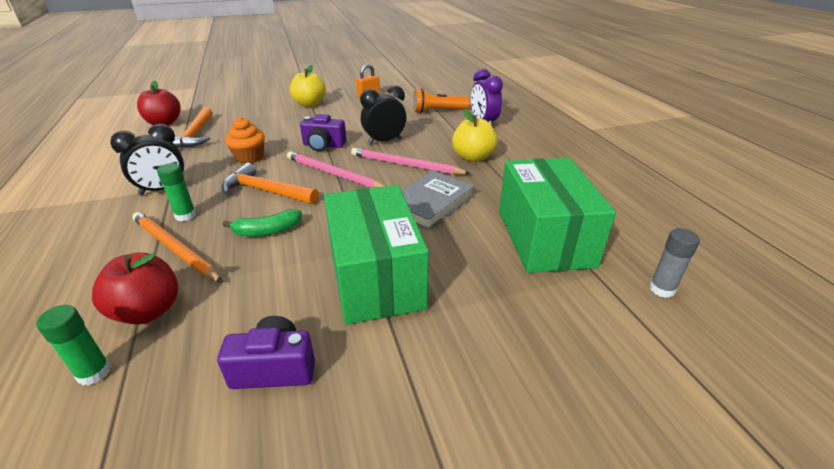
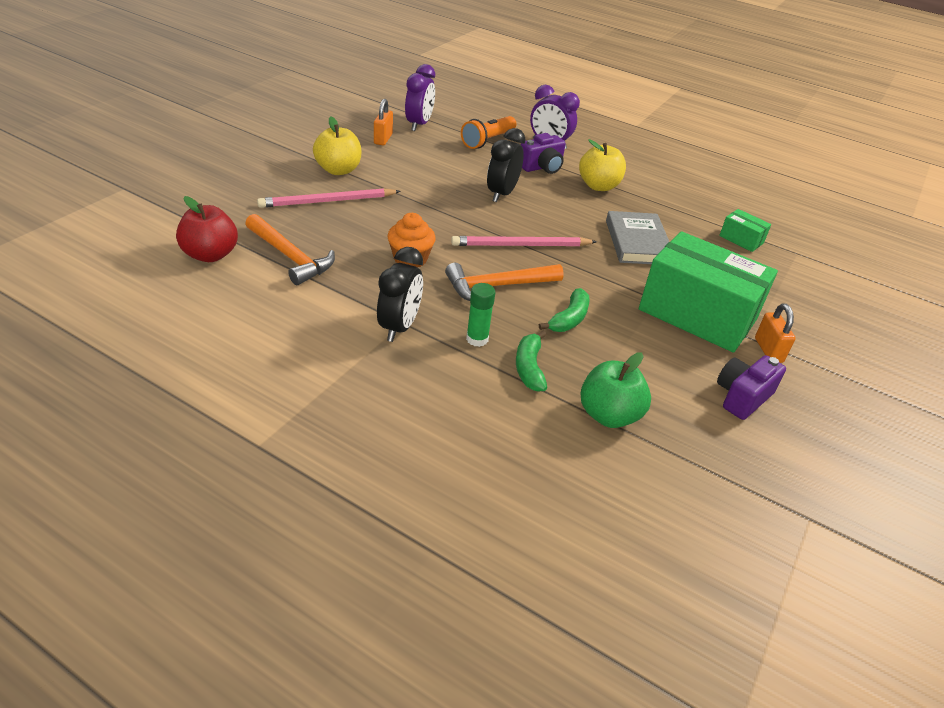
camera: 45 degrees left, 5 degrees up
green glue stick [36,305,111,386] -> none
red apple [92,252,178,325] -> green apple [580,352,651,428]
orange pencil [132,212,223,283] -> green banana [516,331,547,392]
purple camera [300,114,346,151] -> purple camera moved to [521,133,566,174]
pink pencil [351,148,470,174] -> pink pencil moved to [257,188,401,208]
green box [499,158,616,273] -> green box [719,209,771,252], size x0.42
grey glue stick [649,228,700,298] -> none
none -> purple clock [405,64,435,131]
none -> orange padlock [755,304,796,363]

